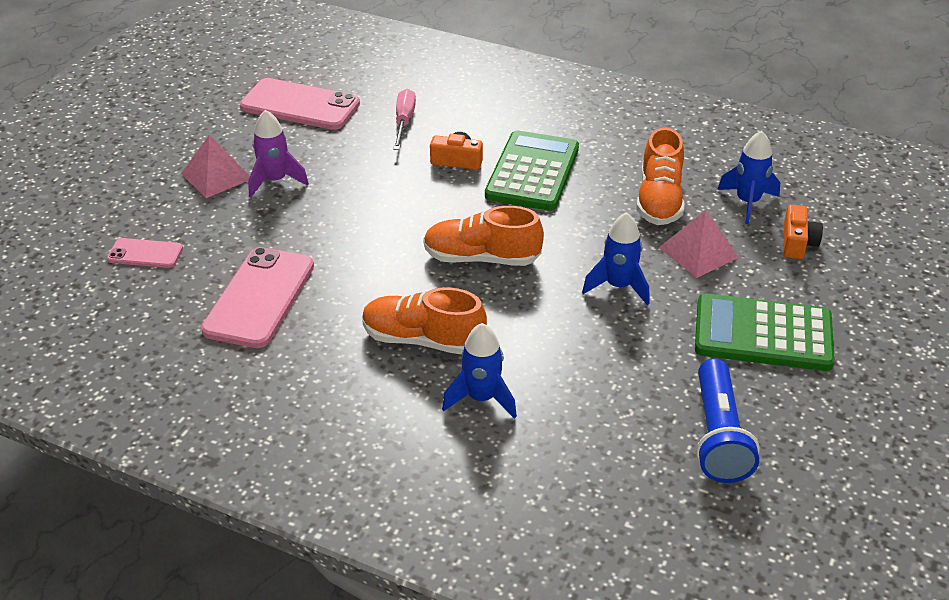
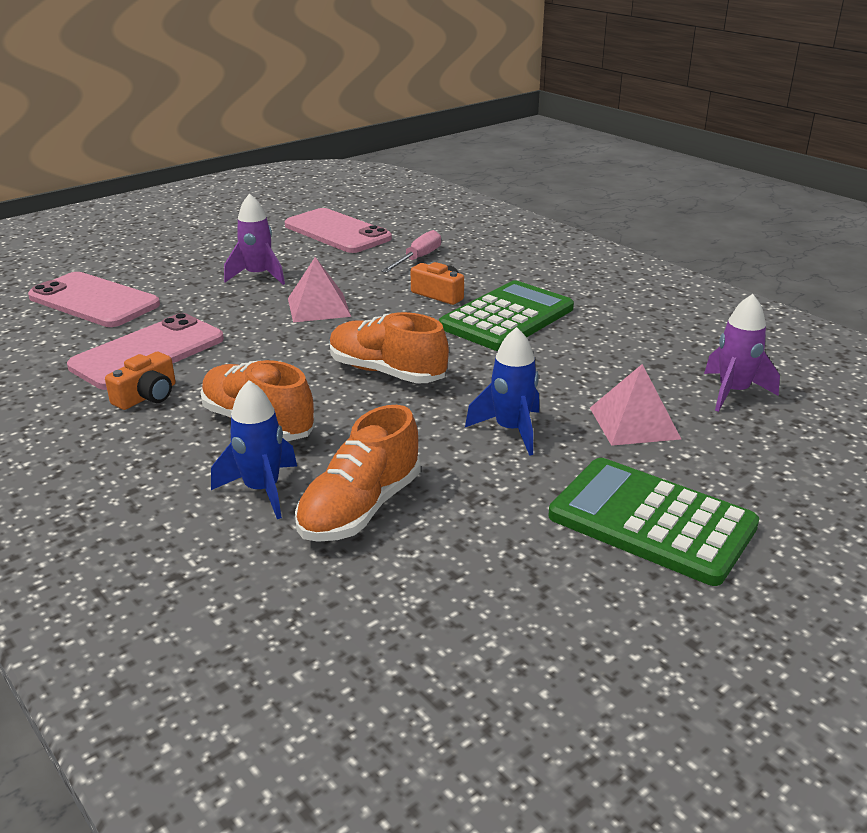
camera: 25 degrees right, 10 degrees down
pink phone [107,238,183,268] -> pink phone [28,272,160,327], size x1.88
pink pyramid [181,135,250,198] -> pink pyramid moved to [288,257,351,322]
orange shoe [636,127,685,225] -> orange shoe moved to [295,405,421,542]
blue flashlight [696,358,760,483] -> none
blue rocket [717,131,780,224] -> purple rocket [704,294,780,412]
orange camera [783,204,823,259] -> orange camera moved to [105,352,176,410]

